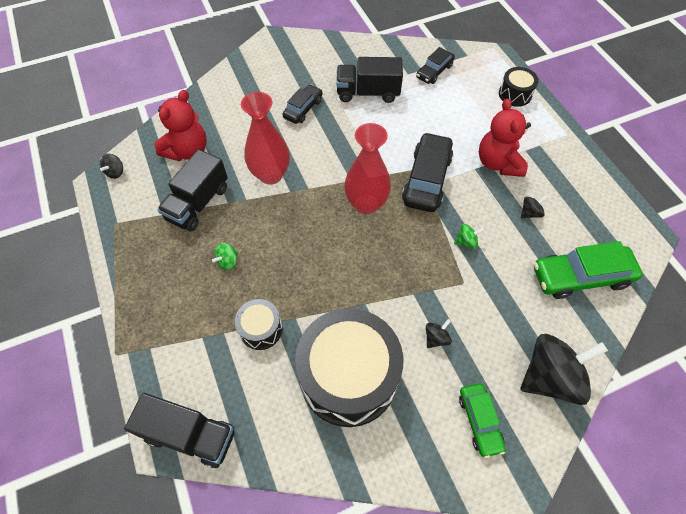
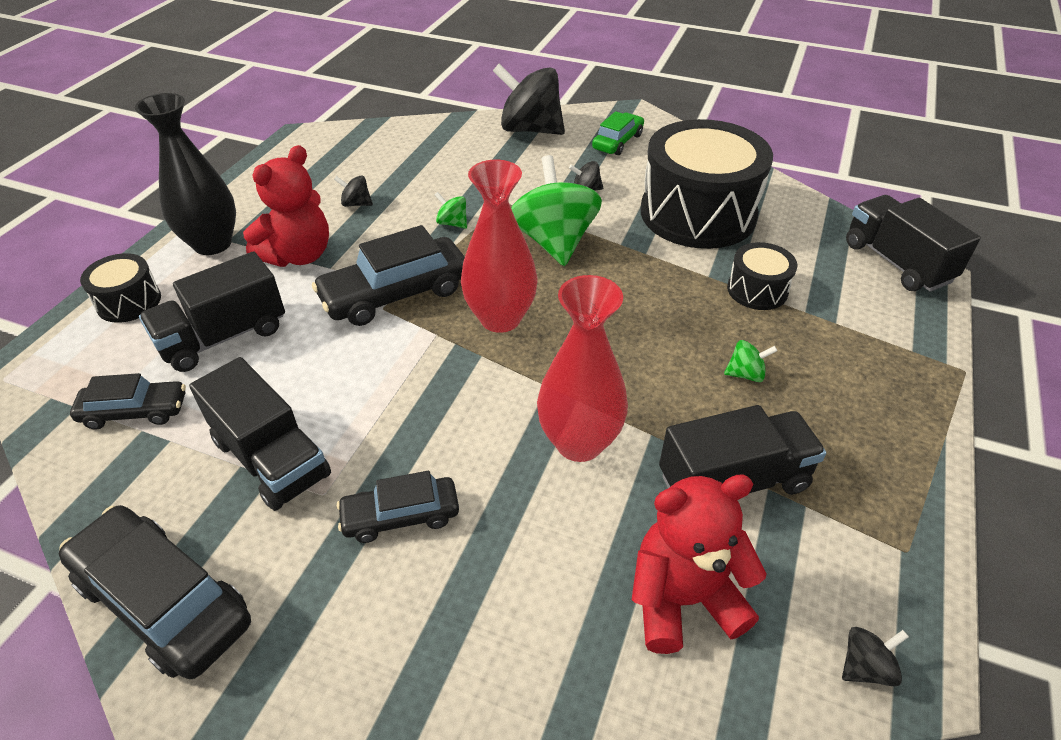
camera: 135 degrees left, 15 degrees down
green car [534,241,643,299] -> none
none -> black car [59,505,251,679]
none -> black vase [135,93,236,255]
none -> black truck [139,252,285,372]
none -> green spinning top [511,155,602,266]

